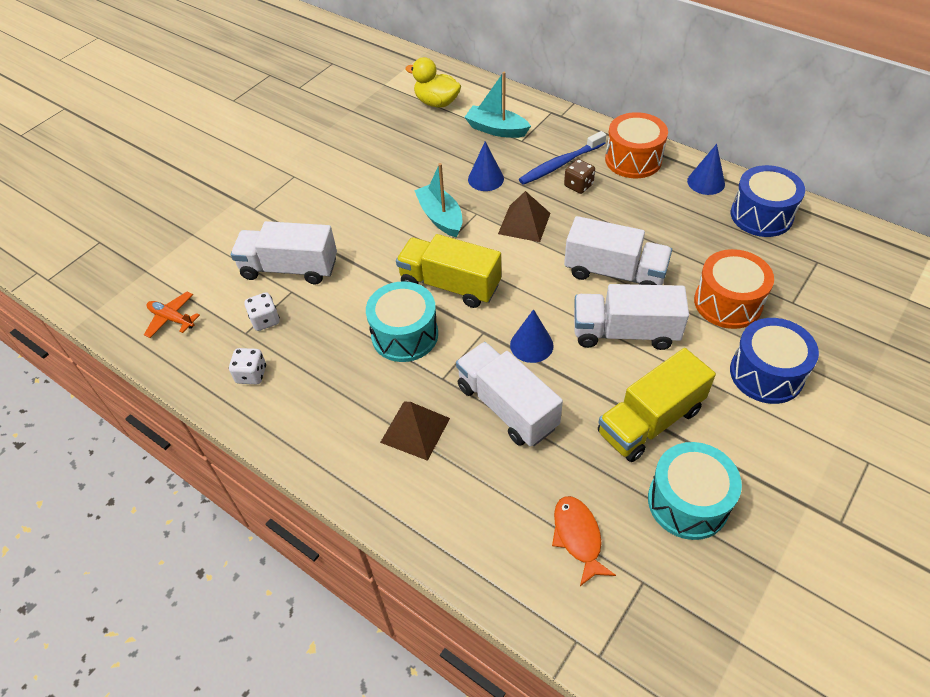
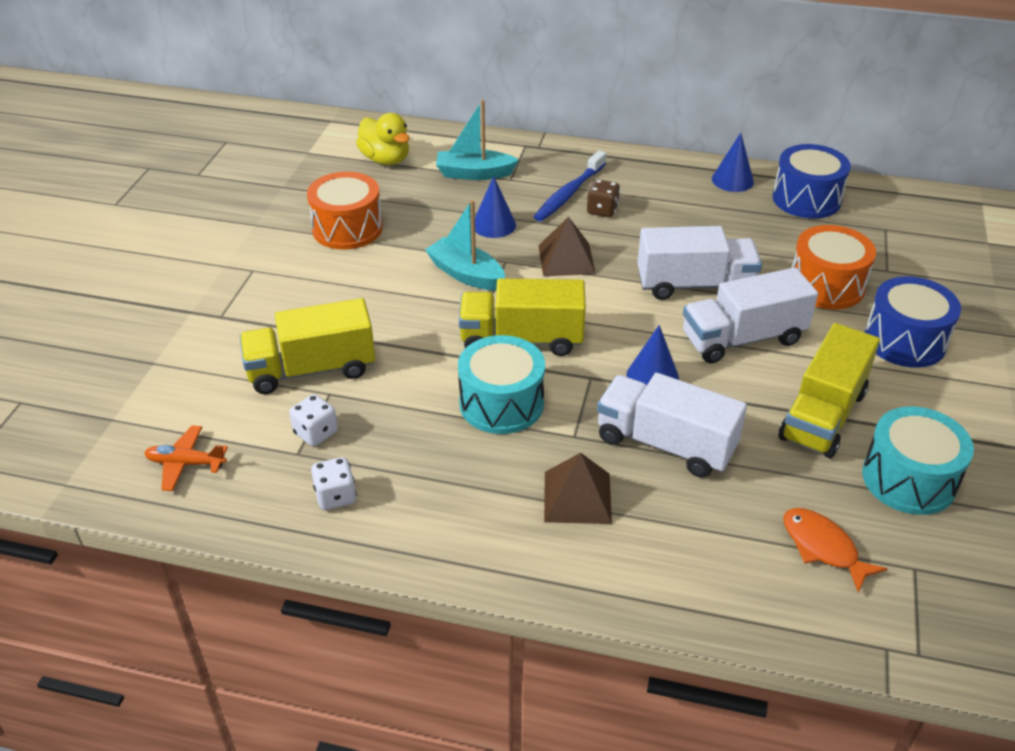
camera: 25 degrees left, 10 degrees down
white truck [231,221,337,285] -> yellow truck [240,298,375,394]
yellow duck [406,57,461,108] -> yellow duck turned 135 degrees counterclockwise [356,113,410,165]
orange drum [605,112,668,178] -> orange drum moved to [307,172,383,250]

